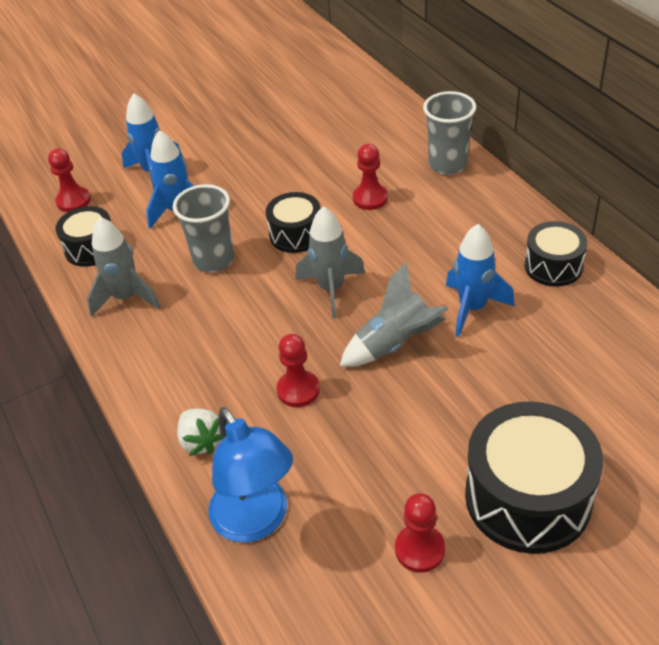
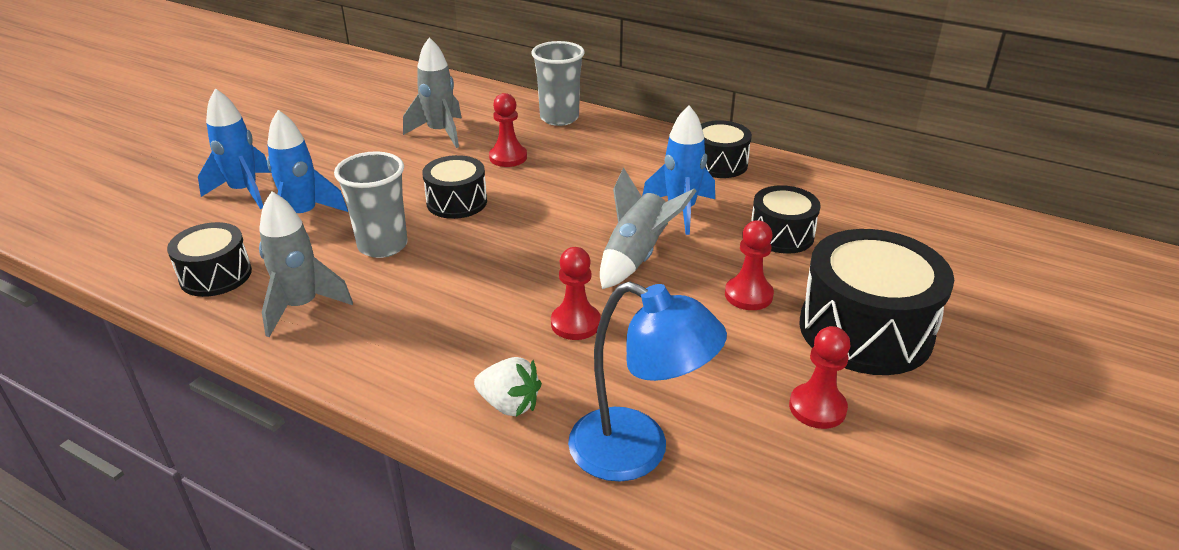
camera: 35 degrees left, 10 degrees down
red pawn [48,148,91,212] -> red pawn moved to [725,220,774,310]
grey rocket [295,206,365,319] -> grey rocket moved to [403,37,462,148]
none -> black drum [751,185,821,254]

